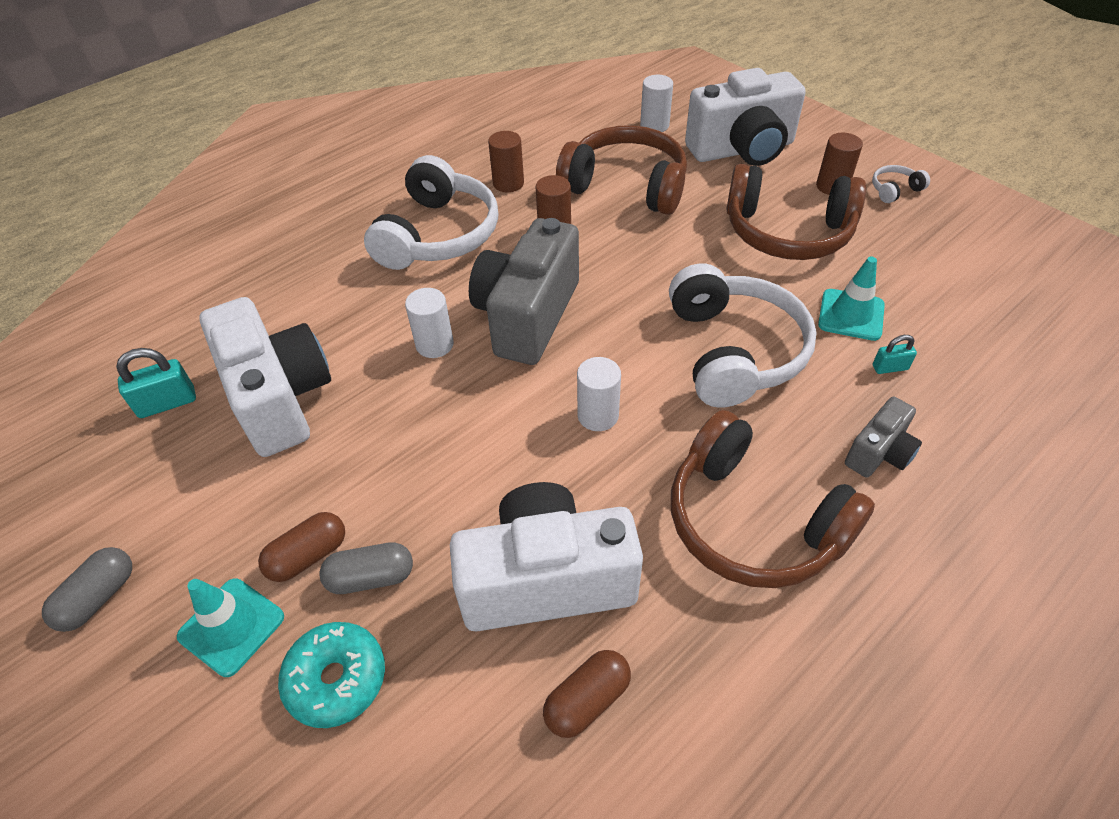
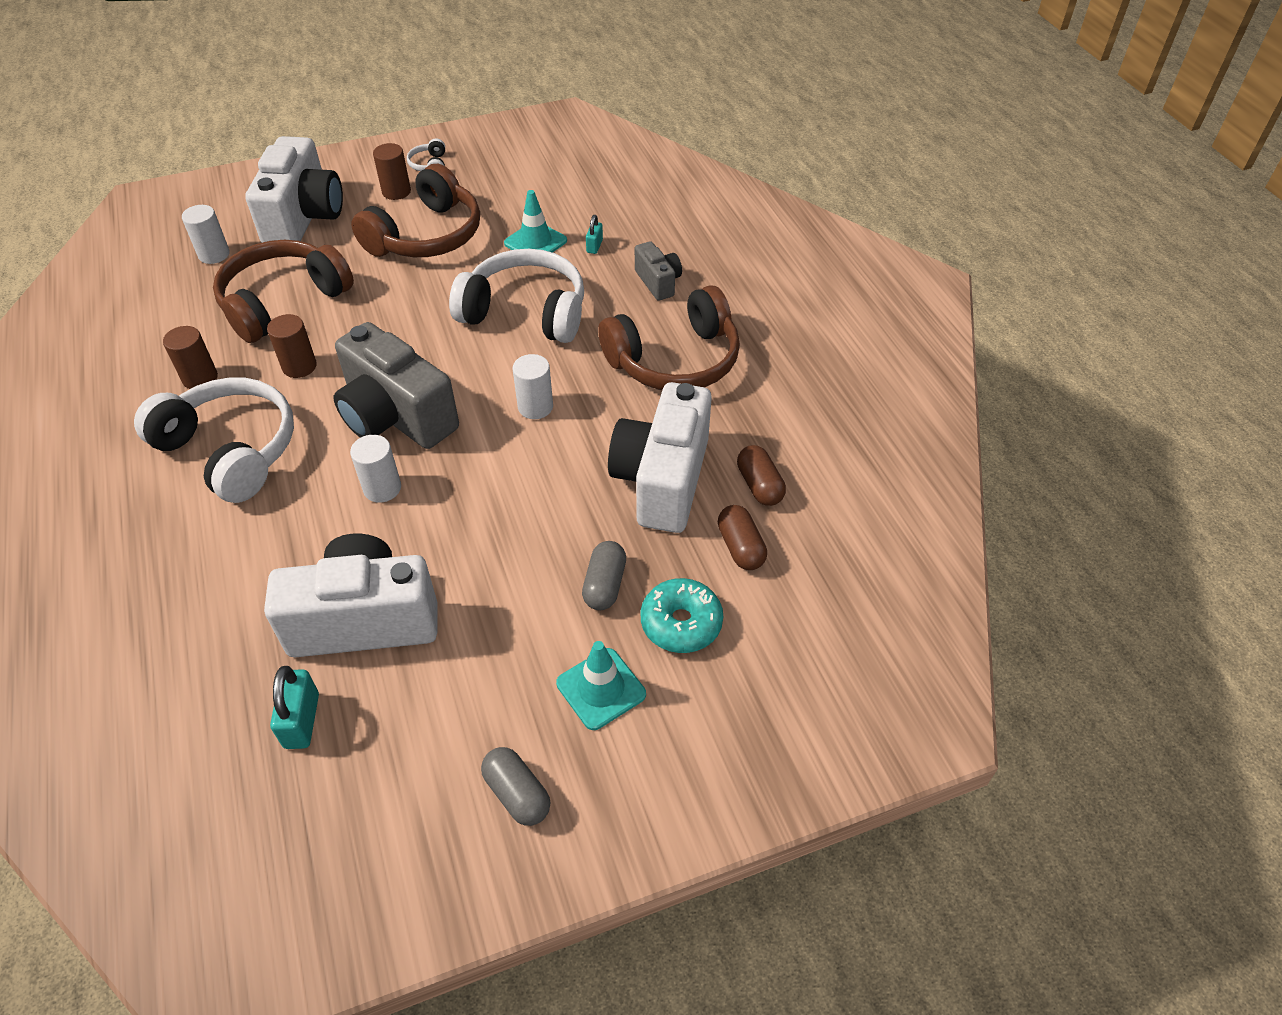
camera: 70 degrees left, 0 degrees up
brown capsule [258,512,345,582] -> brown capsule moved to [718,505,767,570]

